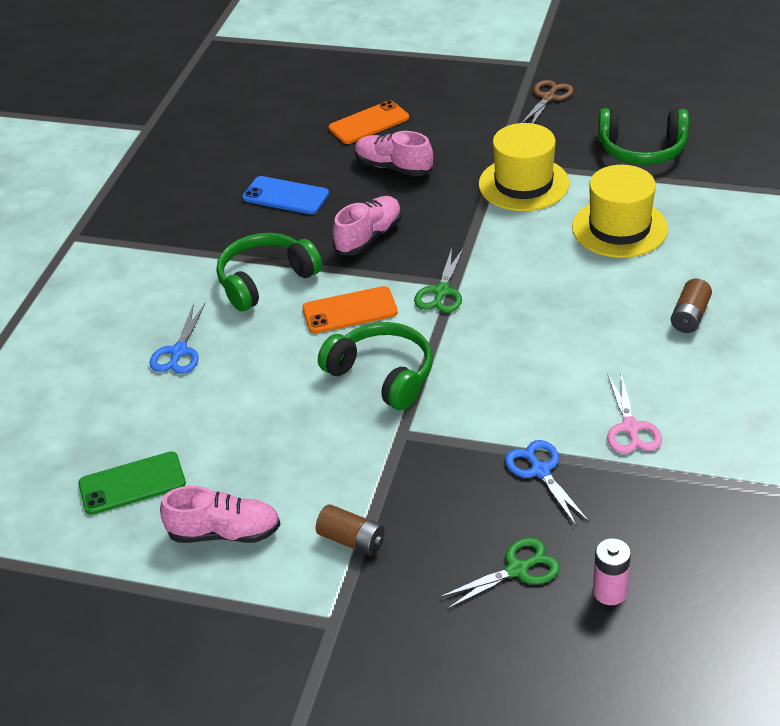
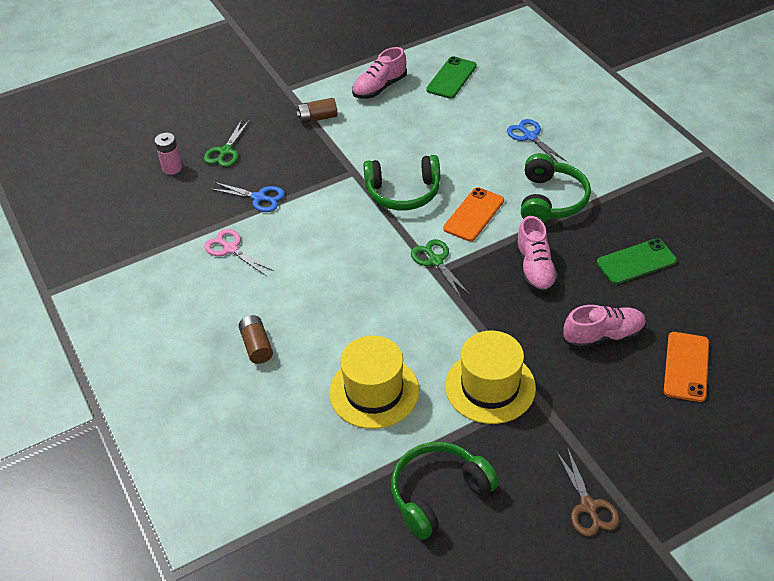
camera: 135 degrees right, 5 degrees up
blue phone [242,176,329,214] -> green phone [597,239,677,284]

